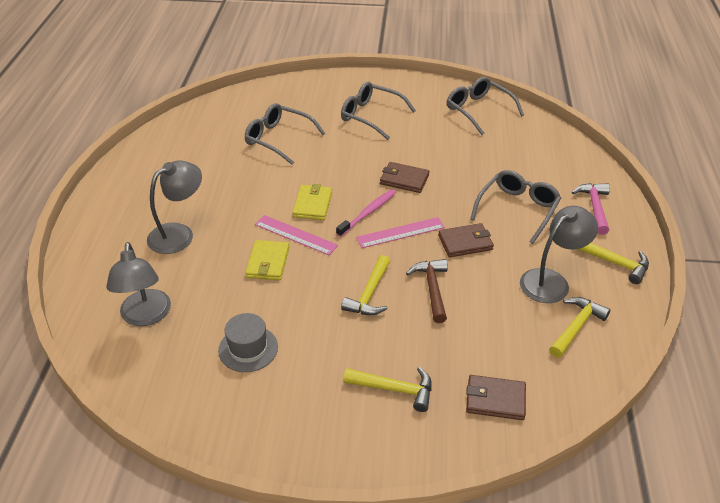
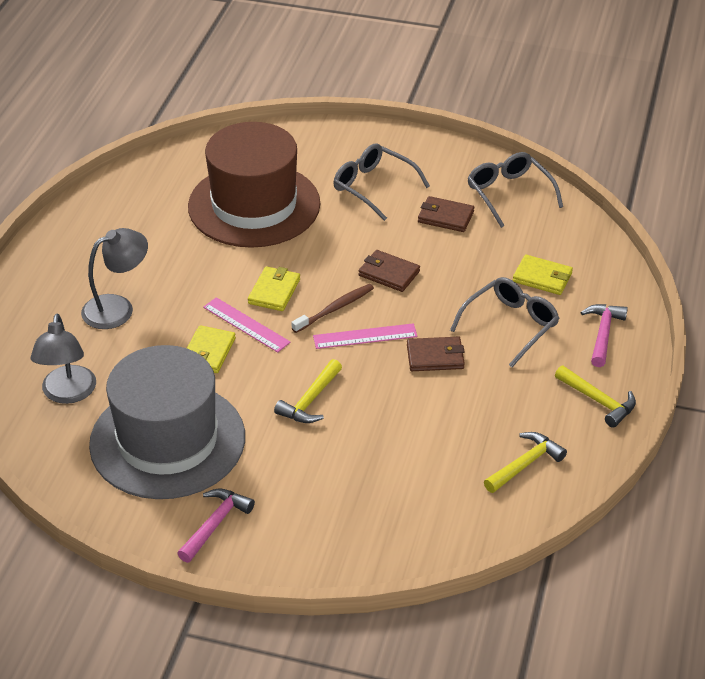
camera: 10 degrees right, 0 degrees up
grey hat [218,313,278,372] -> grey hat [89,345,245,499], size x2.47
grey glasses [245,103,325,165] -> brown hat [188,122,320,248]
pink toothbrush [336,189,396,237] -> brown toothbrush [291,284,374,333]
yellow hammer [343,367,432,412] -> none
brown hammer [406,259,448,323] -> none
brown wallet [466,375,526,420] -> brown wallet moved to [418,196,474,232]
grey lamp [520,206,598,303] -> none
none -> pink hammer [177,488,255,563]
none -> yellow wallet [513,254,573,295]

